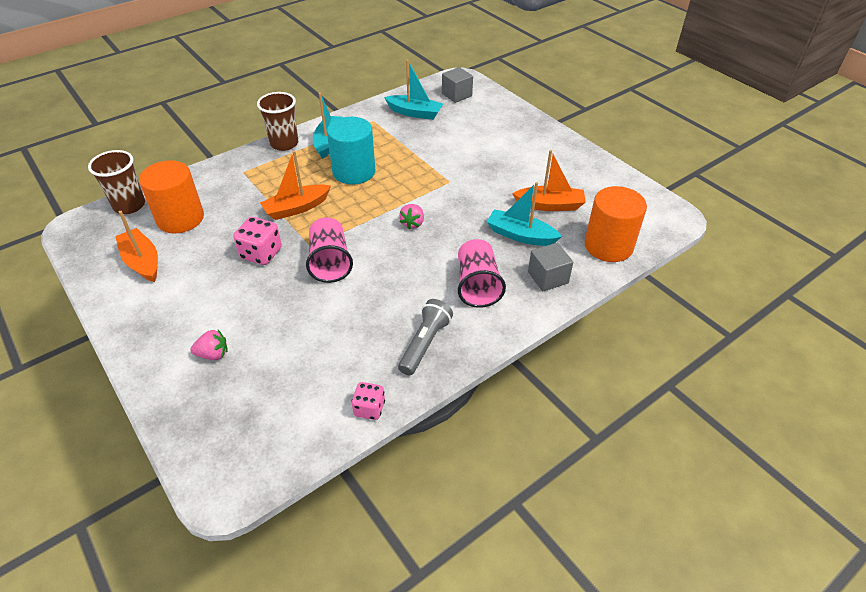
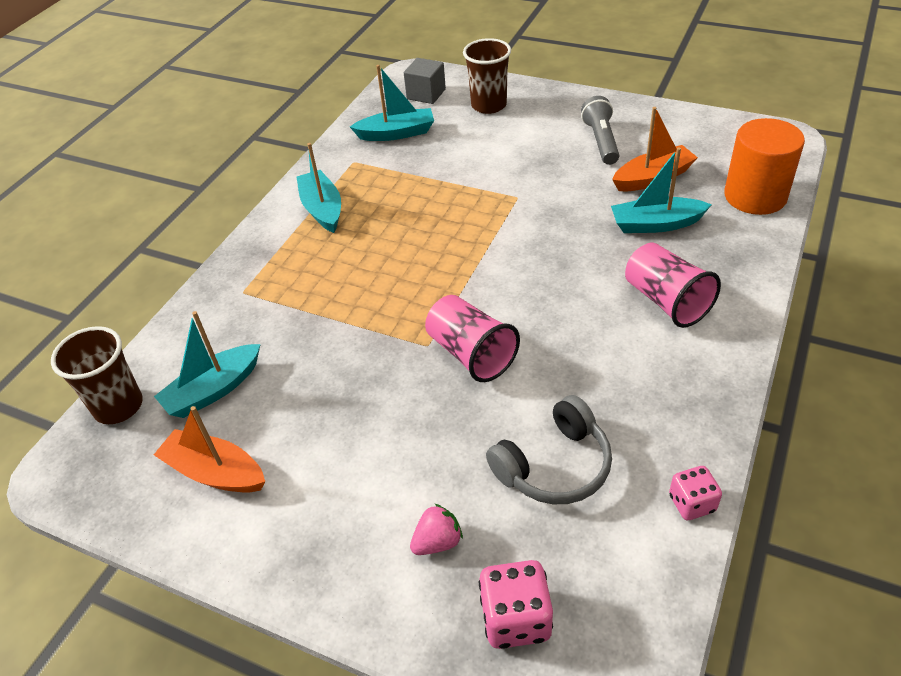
camera: 25 degrees left, 0 degrees up
orange cylinder [139,160,204,234] -> turquoise boat [154,311,261,418]
pink dice [233,217,282,265] -> pink dice moved to [479,560,553,649]
brown cup [257,92,298,151] -> brown cup moved to [463,38,511,114]
orange boat [260,151,331,220] -> none
turquoise cylinder [327,117,376,185] -> none
grey flashlight [398,299,453,375] -> grey flashlight moved to [581,96,619,165]
pink strawberry [399,204,424,230] -> none
grey cube [528,243,573,291] -> none
none -> grey headphones [486,395,612,504]

